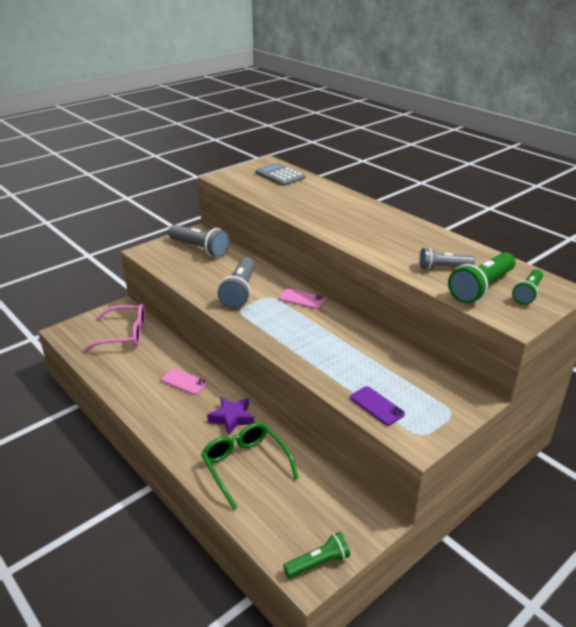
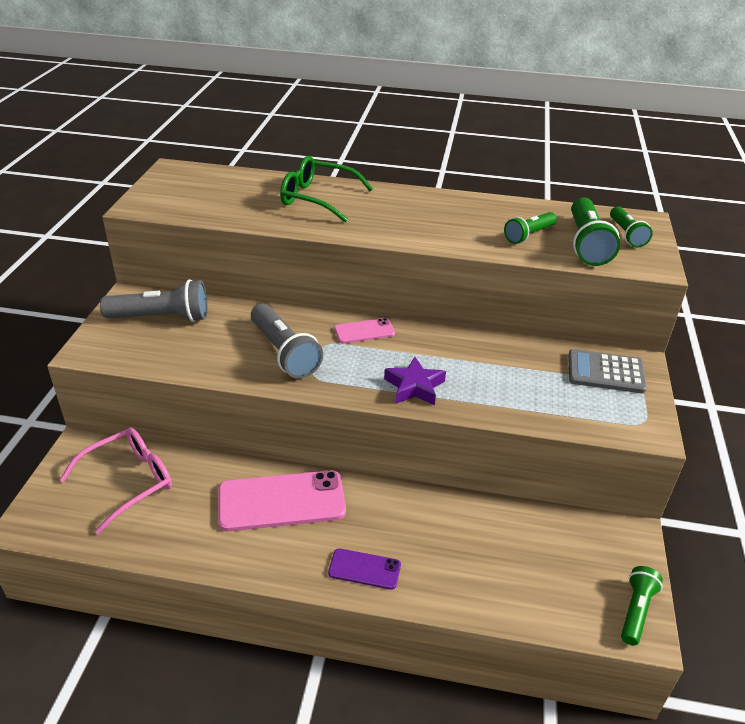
camera: 40 degrees left, 5 degrees up
pink phone [161,369,208,395] -> pink phone [218,470,346,531], size x1.95
green glasses [201,422,299,510] -> green glasses moved to [280,156,373,222]
purple star [207,397,254,436] -> purple star moved to [384,357,446,405]
grey calculator [255,163,306,186] -> grey calculator moved to [568,349,647,393]
purple phone [350,386,405,426] -> purple phone moved to [328,548,401,590]
grey flashlight [419,248,475,270] -> green flashlight [504,212,557,244]

